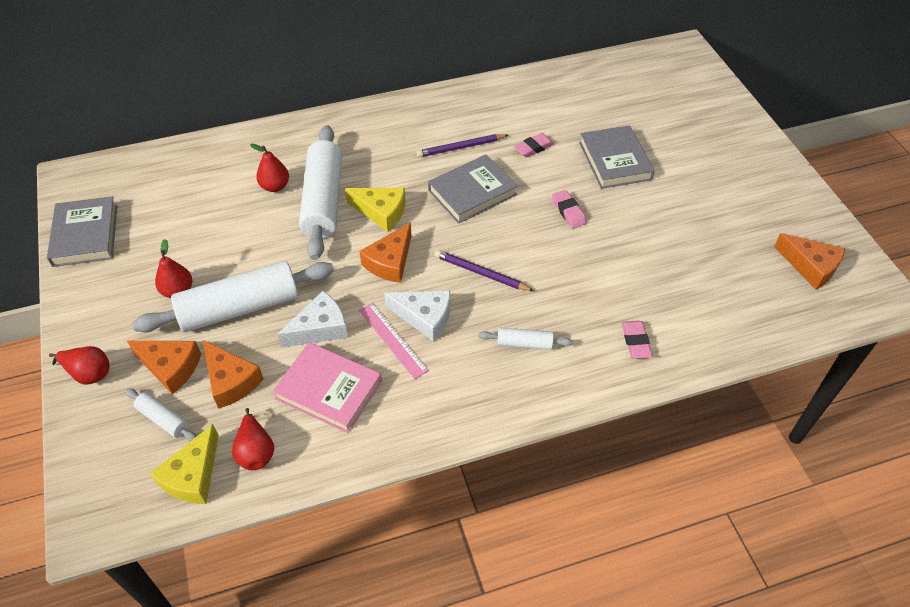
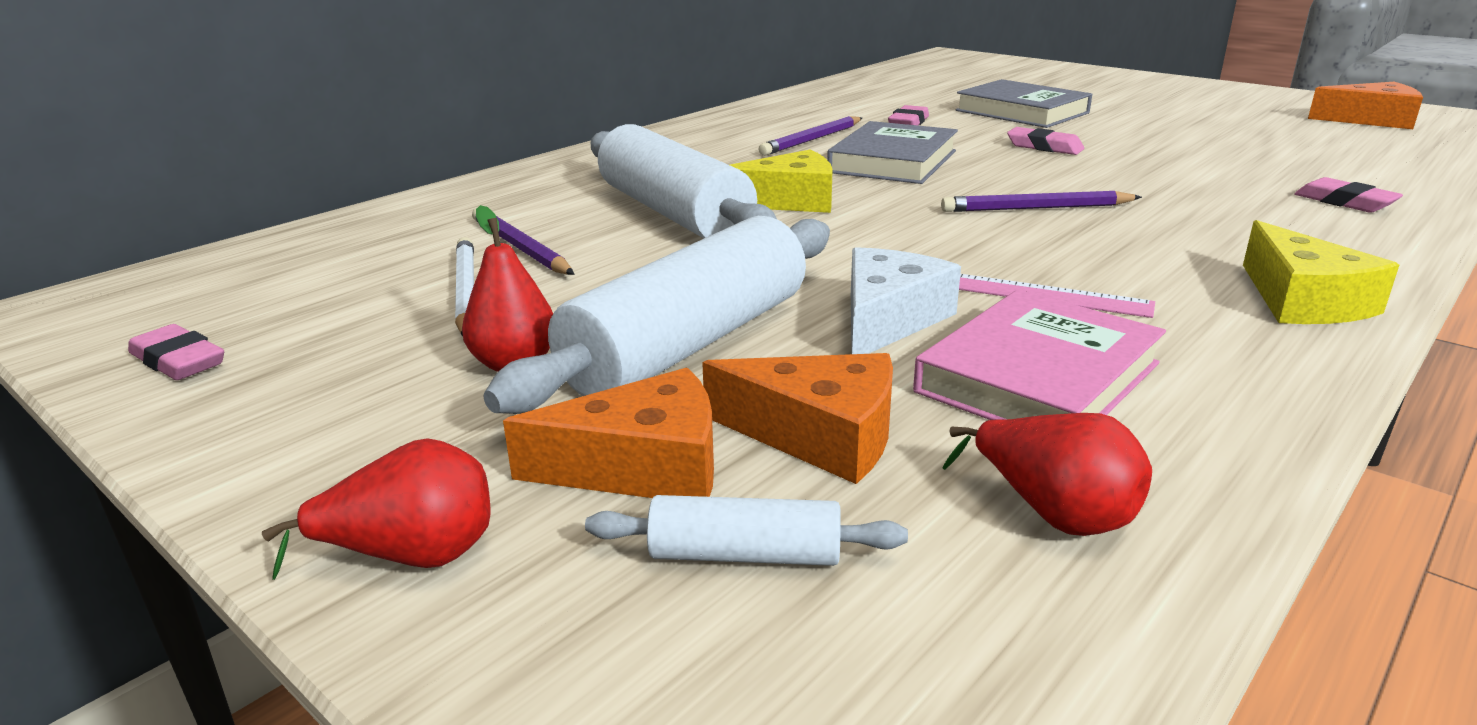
camera: 30 degrees left, 25 degrees down
grey book [47,196,117,267] -> pink eraser [128,324,224,380]
yellow cheese [150,424,219,504] -> yellow cheese moved to [1243,220,1399,324]
red pear [250,144,289,192] -> none
pink book [273,342,382,433] -> pink book turned 45 degrees counterclockwise [913,290,1166,420]
orange cheese [359,222,412,283] -> none
white cheese [384,290,450,341] -> none
white rolling pin [478,327,573,350] -> none
none -> white pencil [455,237,474,336]
none -> purple pencil [472,207,574,275]

